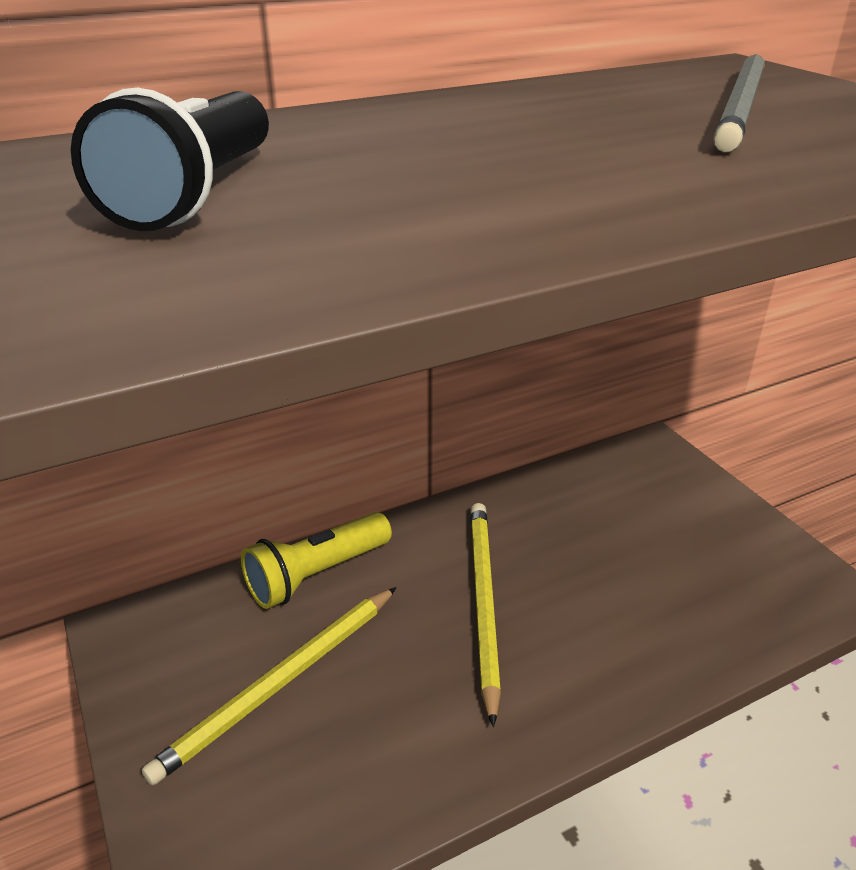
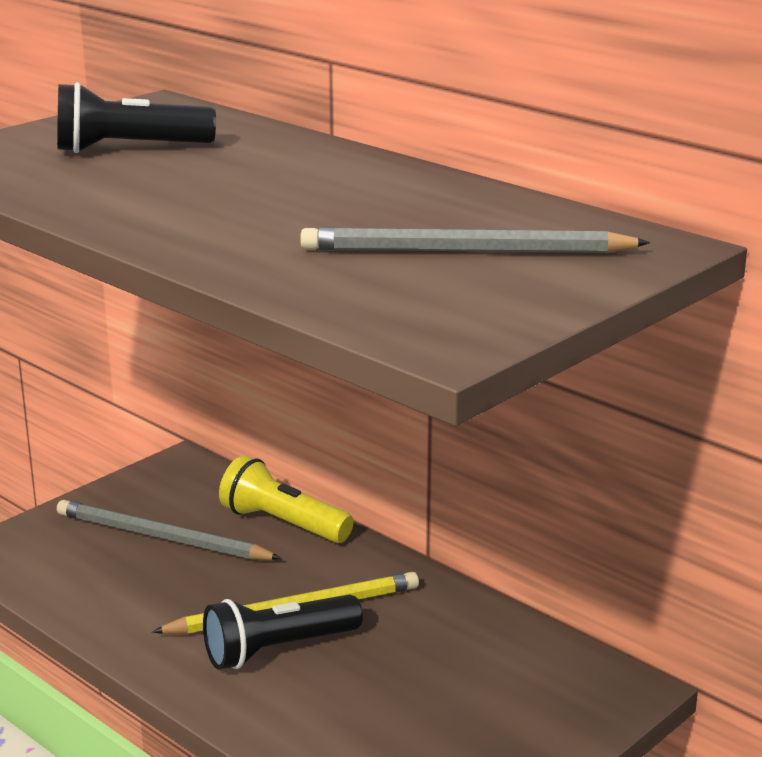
camera: 70 degrees right, 10 degrees down
yellow pencil [142,587,397,785] -> grey pencil [57,500,282,560]
none -> black flashlight [203,595,363,670]

